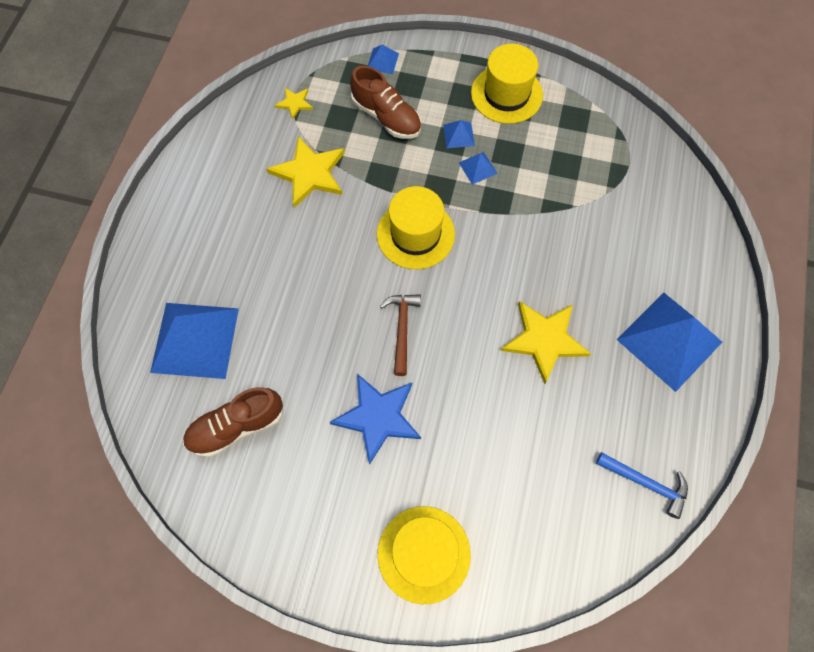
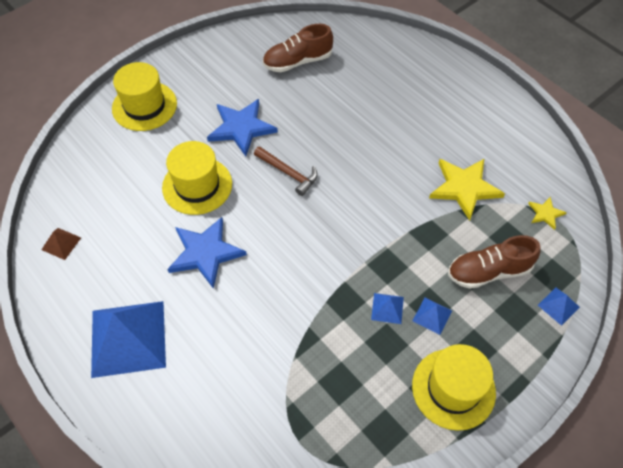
camera: 125 degrees right, 10 degrees down
blue pyramid [150,303,239,379] -> none
brown shoe [183,387,283,457] -> brown shoe turned 120 degrees counterclockwise [263,24,333,72]
yellow hat [377,186,455,269] -> yellow hat moved to [162,141,232,215]
yellow star [501,301,591,384] -> blue star [167,217,247,289]
blue hammer [596,452,688,519] -> brown pyramid [41,228,81,260]

